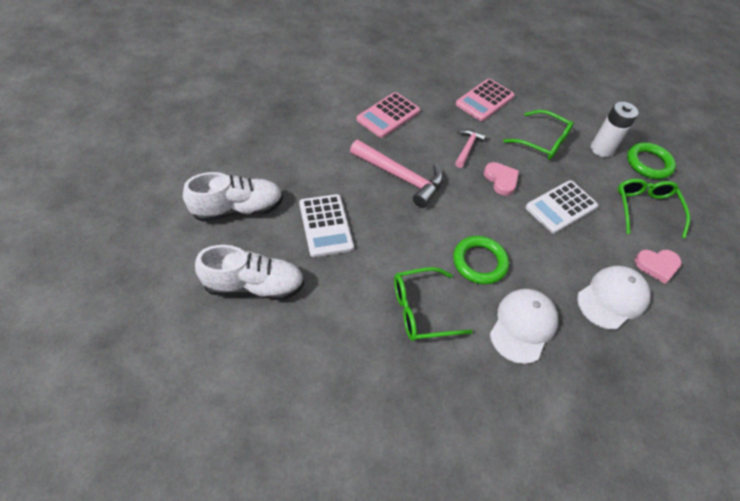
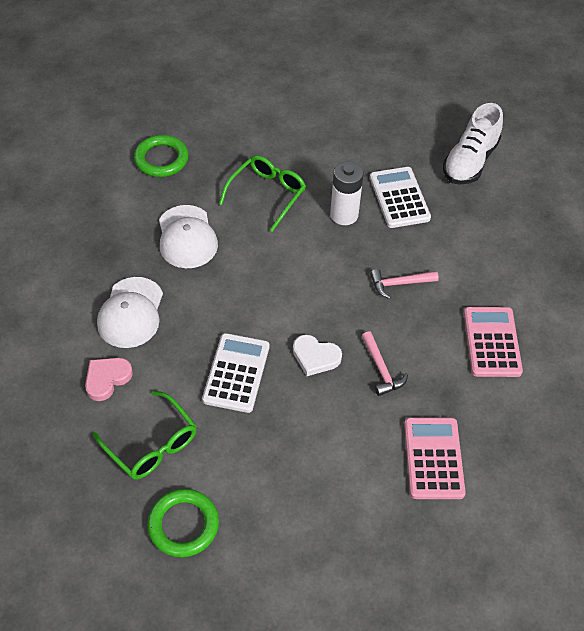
camera: 140 degrees right, 0 degrees up
white shoe [195,245,304,300] -> none
white calculator [299,194,354,257] -> white calculator turned 45 degrees clockwise [370,167,431,228]
pink hammer [350,140,444,208] -> pink hammer [370,269,439,299], size x0.56
green ring [453,236,509,284] -> green ring moved to [134,135,189,177]
pink heart [484,162,519,196] -> white heart [293,335,342,376]
green glasses [503,110,574,160] -> none
white battery [591,102,639,157] -> white battery moved to [330,161,363,225]

